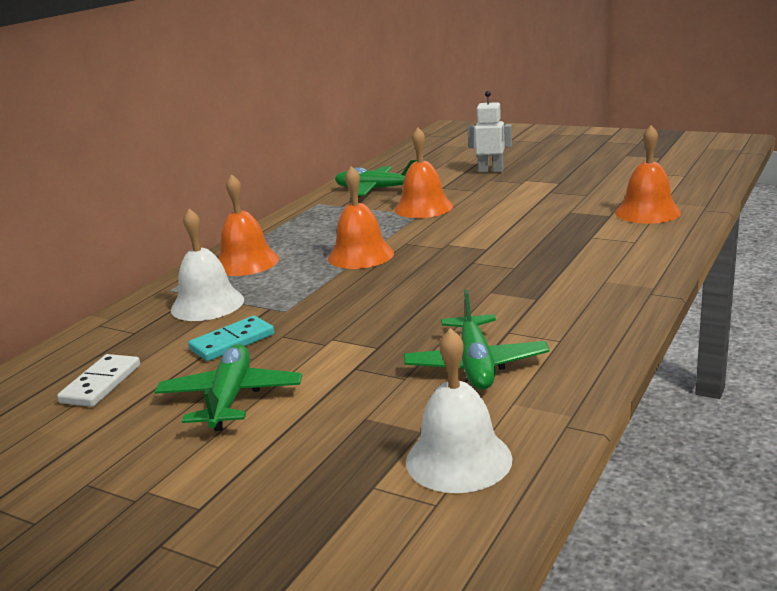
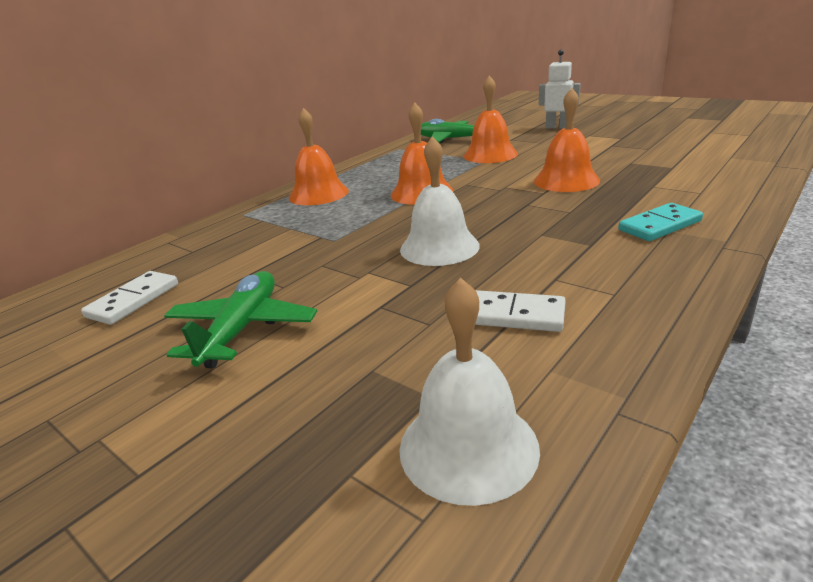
camera: 10 degrees right, 5 degrees up
white bell [171,209,244,321] -> white bell moved to [400,136,480,266]
turquoise domino [188,316,274,361] -> turquoise domino moved to [618,203,703,241]
green plane [404,290,549,390] -> white domino [475,290,566,332]
orange bell [615,125,681,224] -> orange bell moved to [534,88,600,192]

